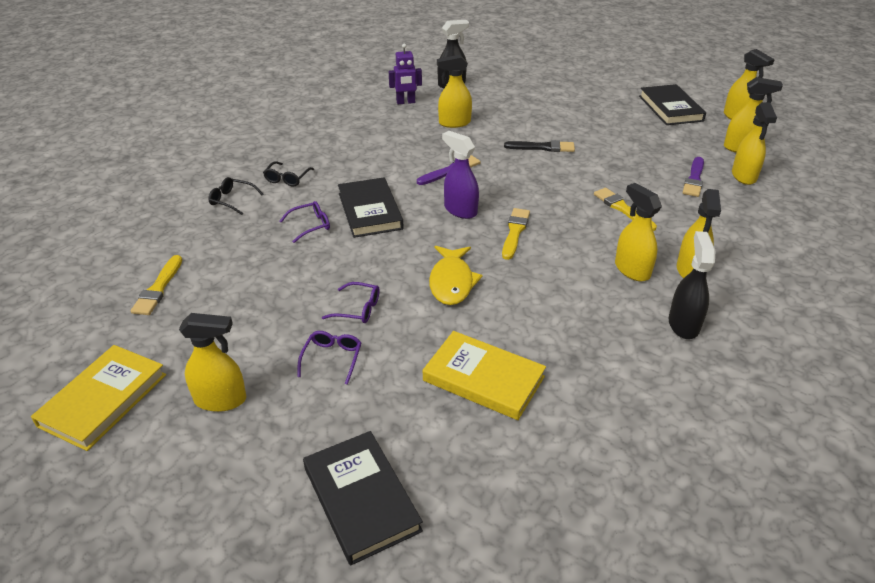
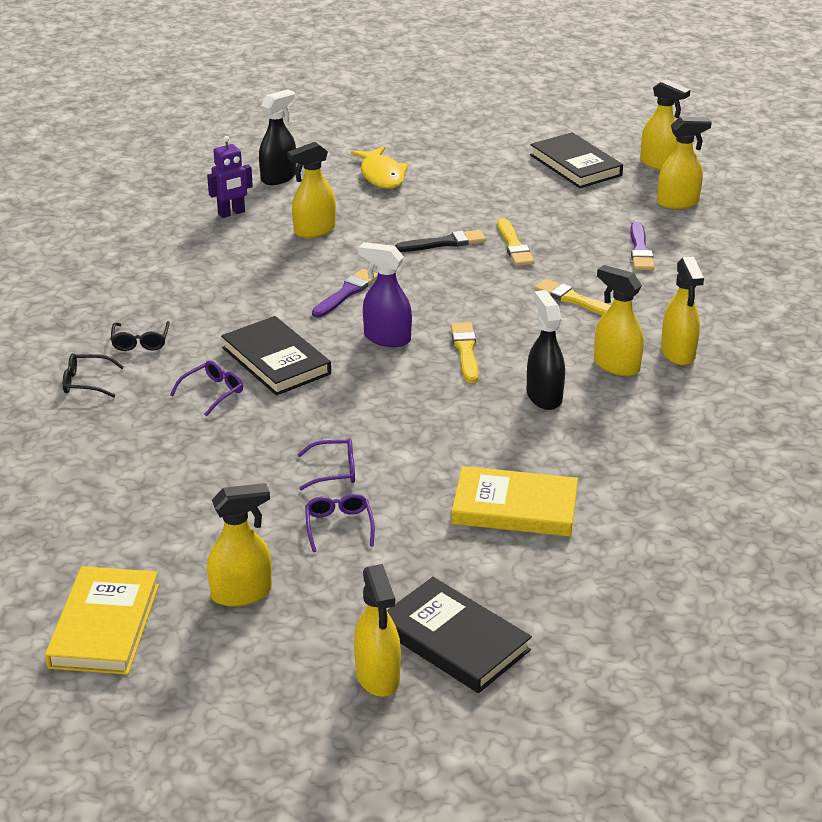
camera: 20 degrees left, 5 degrees down
yellow brush [131,255,182,315] -> yellow brush moved to [497,218,534,266]
yellow fish [429,246,483,305] -> yellow fish moved to [351,147,409,189]
black spray bottle [669,231,715,339] -> black spray bottle moved to [527,290,565,410]
yellow spray bottle [732,102,777,185] -> yellow spray bottle moved to [354,564,401,697]

